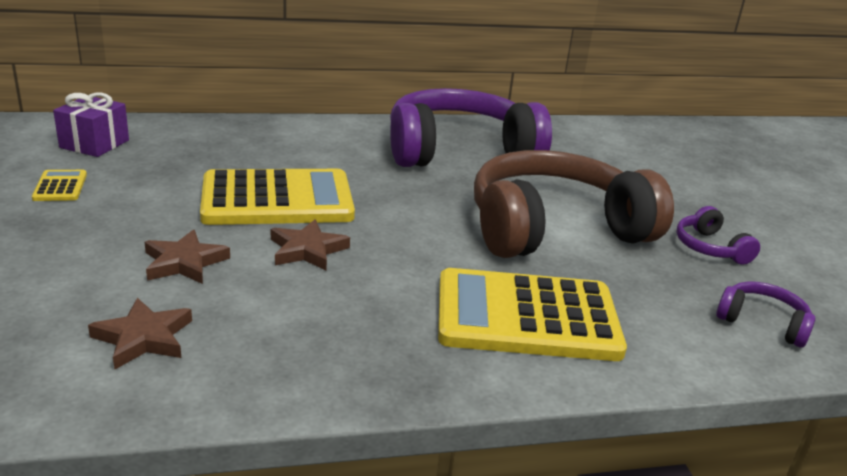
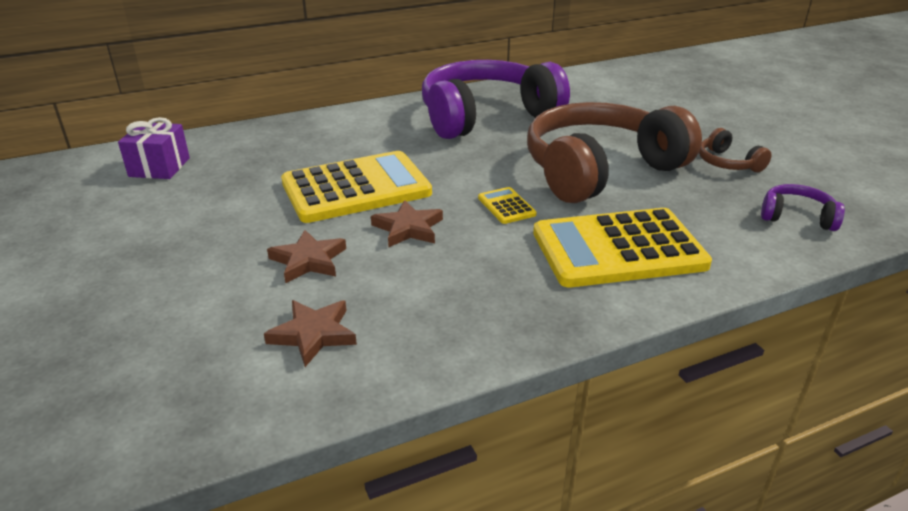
camera: 10 degrees left, 5 degrees up
yellow calculator [32,170,87,201] -> yellow calculator moved to [478,187,537,224]
purple headphones [676,206,760,265] -> brown headphones [699,128,772,172]

